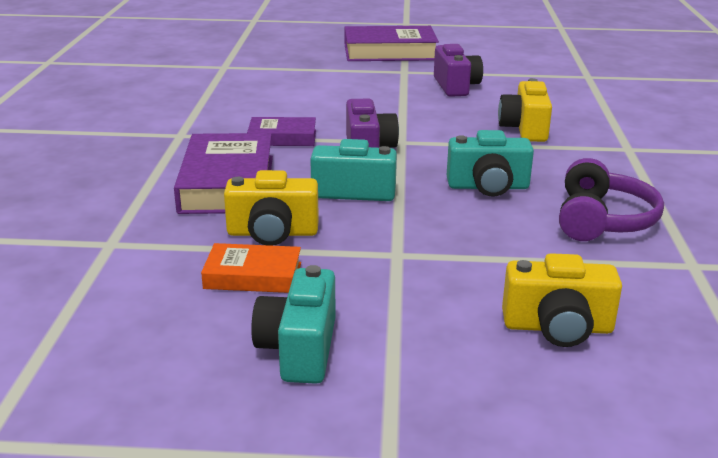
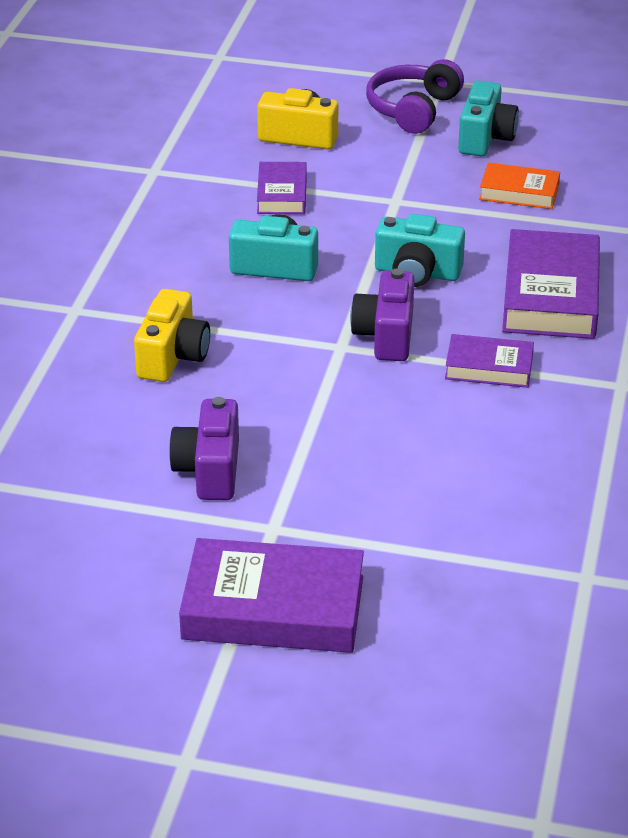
camera: 170 degrees left, 10 degrees up
yellow camera [224,170,319,246] -> none
purple headphones [559,158,664,241] -> purple headphones moved to [366,59,464,134]
none -> purple book [257,162,307,214]

